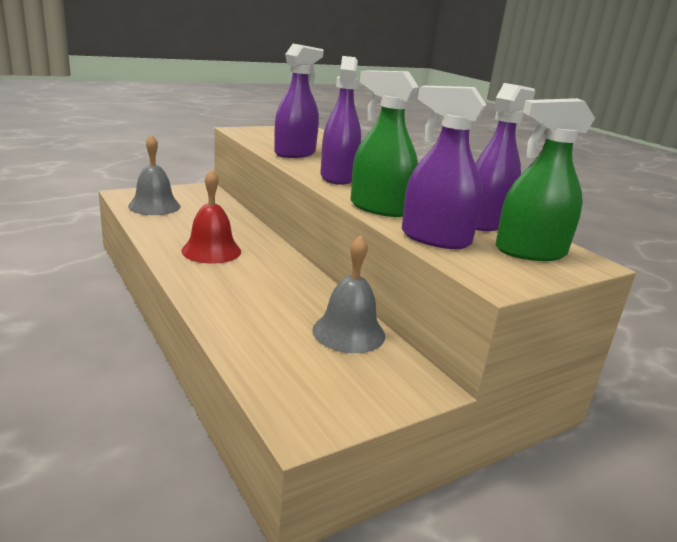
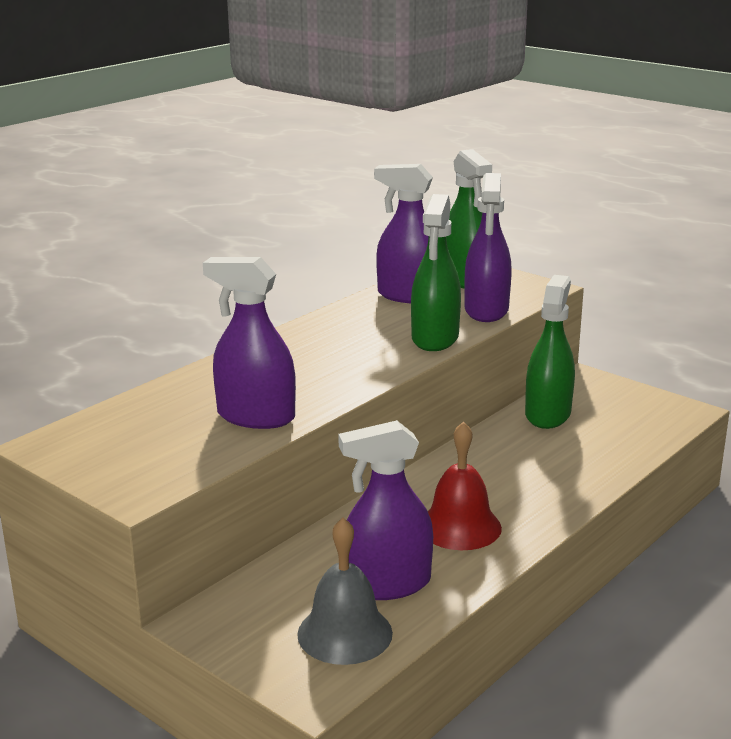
camera: 105 degrees left, 0 degrees up
grey bell [312,235,385,353] -> green spray bottle [525,275,575,429]
purple spray bottle [320,56,361,185] -> purple spray bottle moved to [338,420,433,600]

